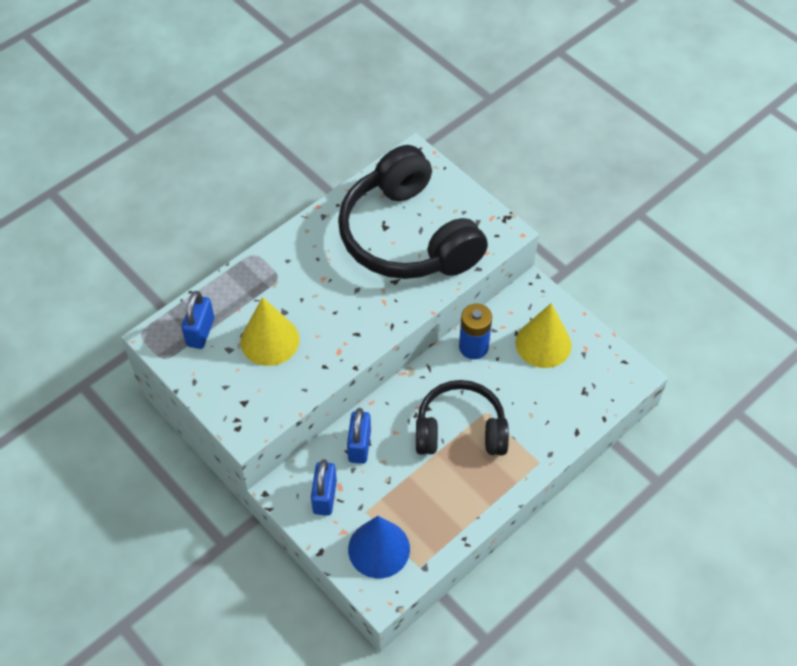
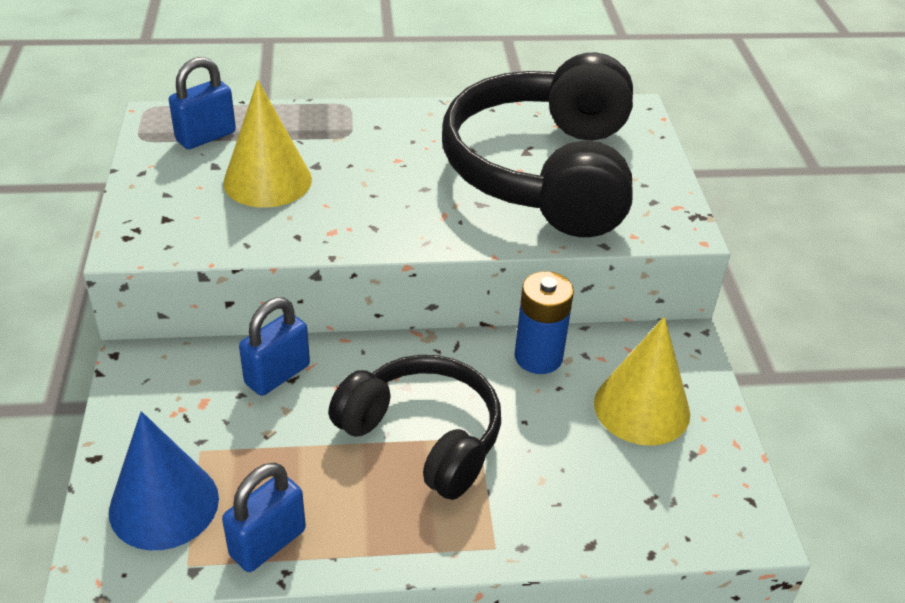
camera: 35 degrees right, 15 degrees down
blue padlock [311,459,337,516] -> blue padlock moved to [222,463,306,572]

